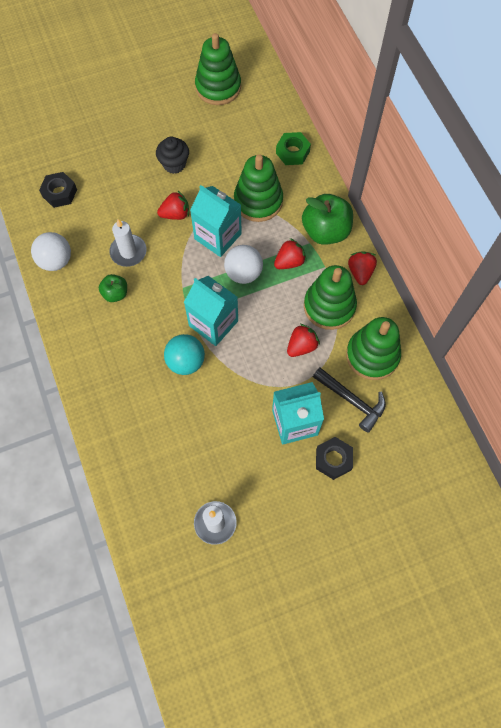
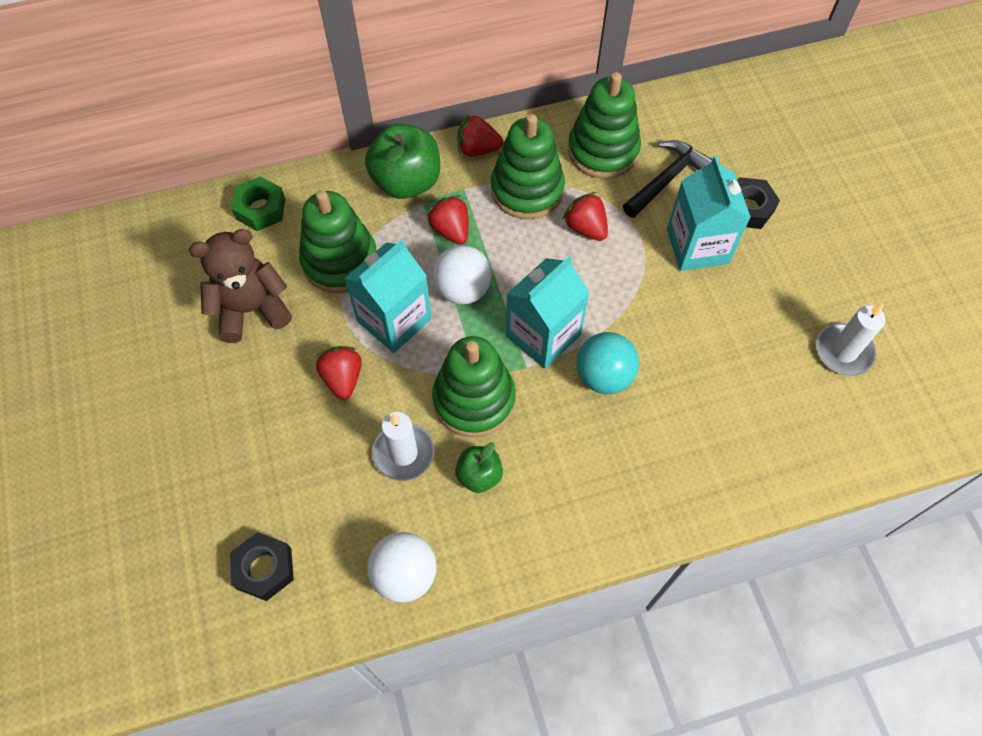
camera: 85 degrees left, 5 degrees down
black cupcake [156,137,189,174] -> none
green stacking toy [195,33,241,105] -> green stacking toy moved to [432,336,516,437]
none -> brown teddy bear [189,229,292,343]

